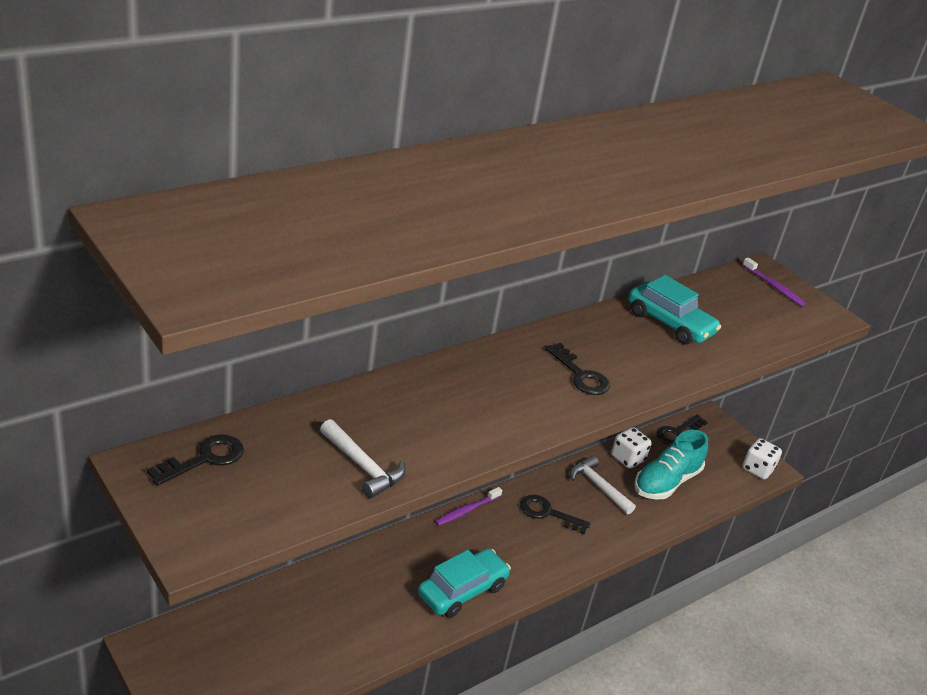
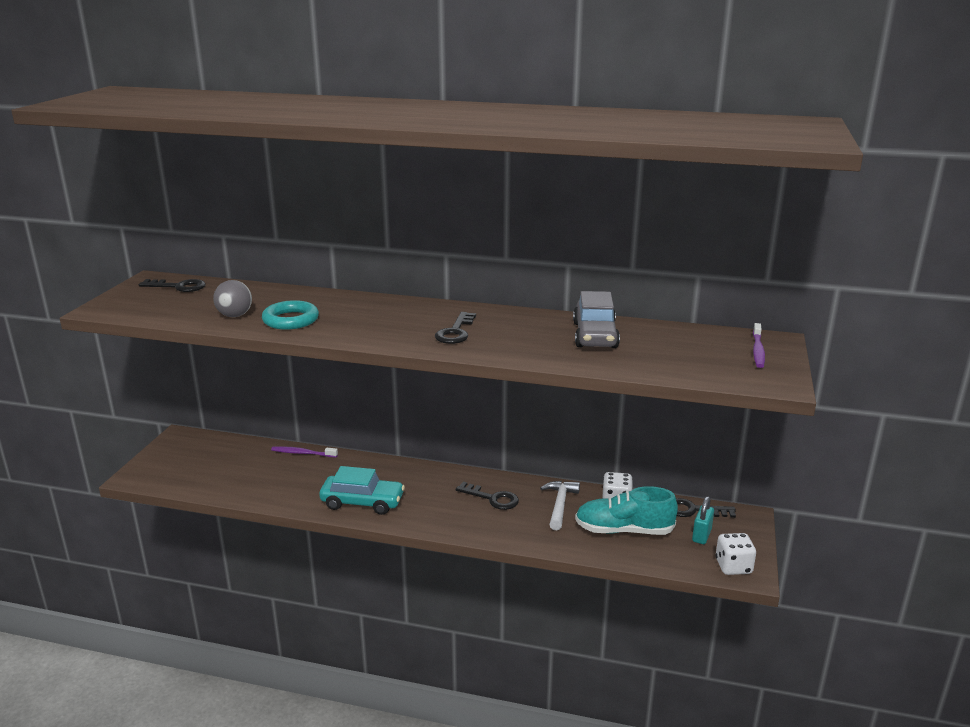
camera: 55 degrees right, 10 degrees down
white hammer [320,419,406,499] -> grey ball [213,280,252,317]
purple toothbrush [435,487,502,526] -> purple toothbrush moved to [271,446,338,457]
black key [520,495,591,535] -> black key turned 135 degrees clockwise [456,482,519,510]
turquoise car [628,275,721,344] -> grey car [573,291,620,348]
none -> turquoise ring [262,300,319,330]
none -> turquoise padlock [692,496,714,544]

